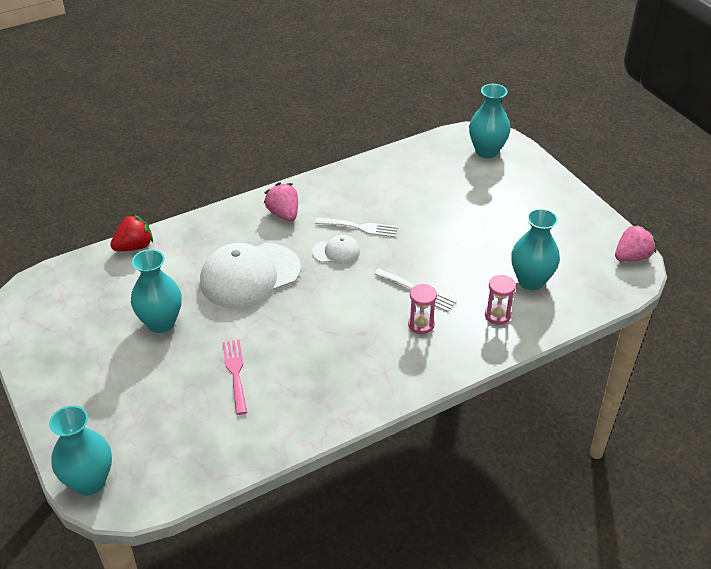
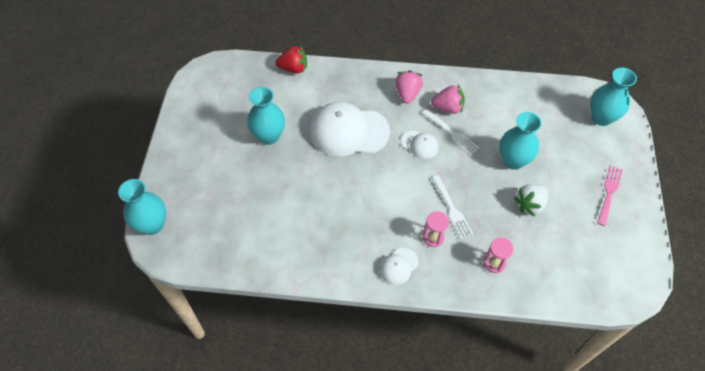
camera: 35 degrees right, 15 degrees up
pink fork [222,340,247,415] -> pink fork moved to [597,165,623,226]
turquoise vase [511,209,560,290] -> turquoise vase moved to [499,112,542,170]
pink strawberry [615,224,657,262] -> pink strawberry moved to [431,85,465,114]
none -> white cap [379,248,419,285]
none -> white strawberry [514,184,548,217]

